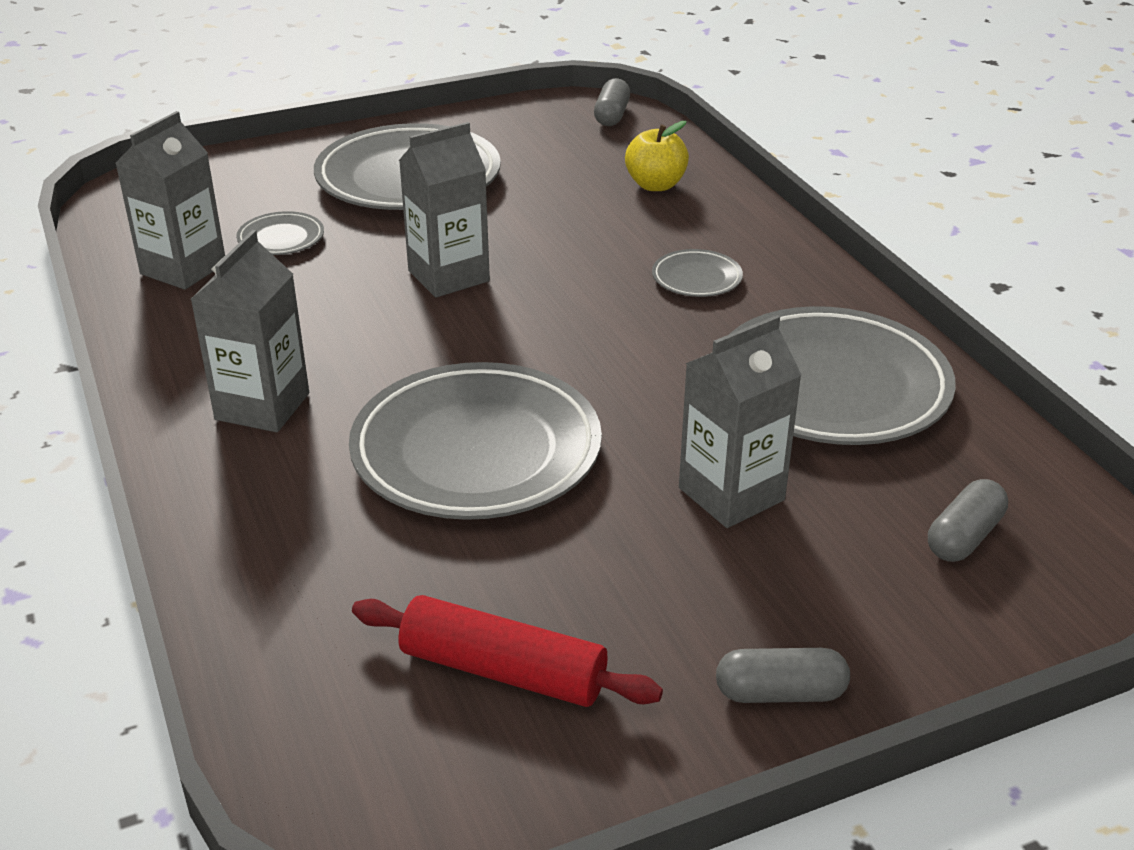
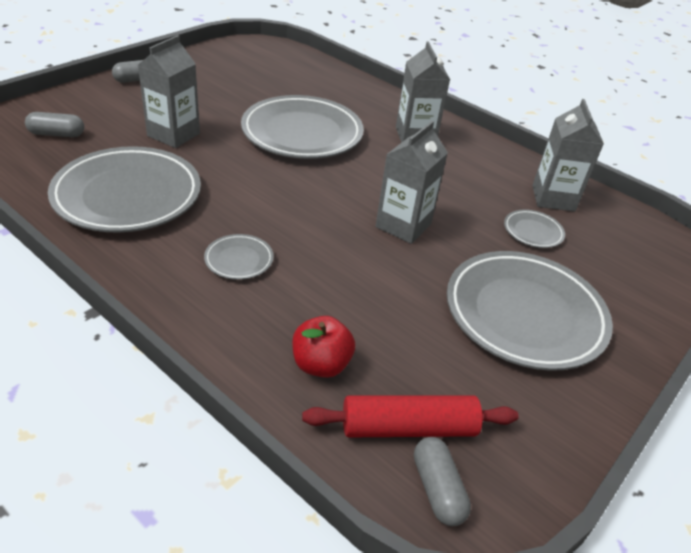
camera: 150 degrees right, 5 degrees up
red rolling pin [352,595,663,707] -> red rolling pin moved to [302,395,519,437]
yellow apple [625,121,689,191] -> red apple [292,316,355,378]
grey capsule [928,479,1008,562] -> grey capsule turned 75 degrees clockwise [25,112,84,137]

